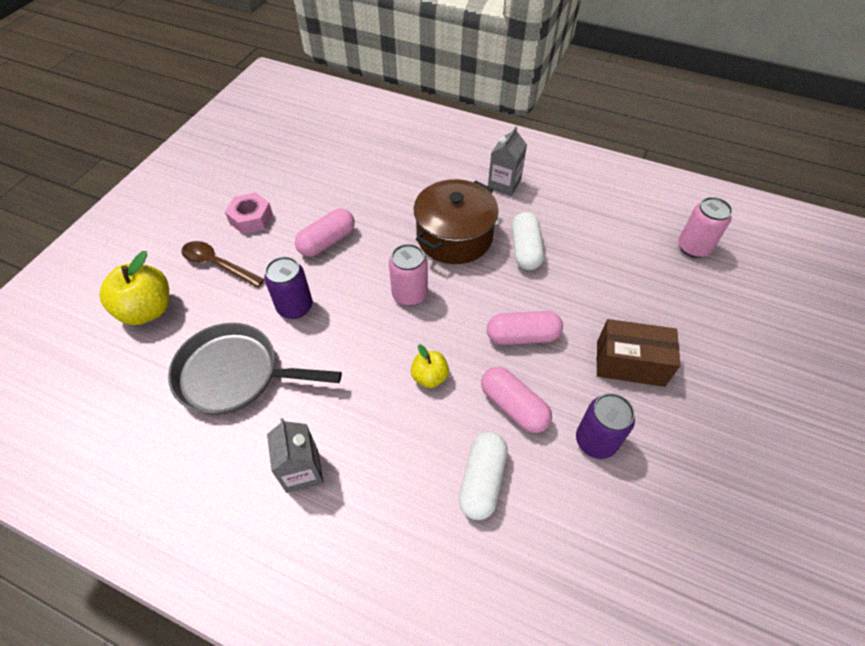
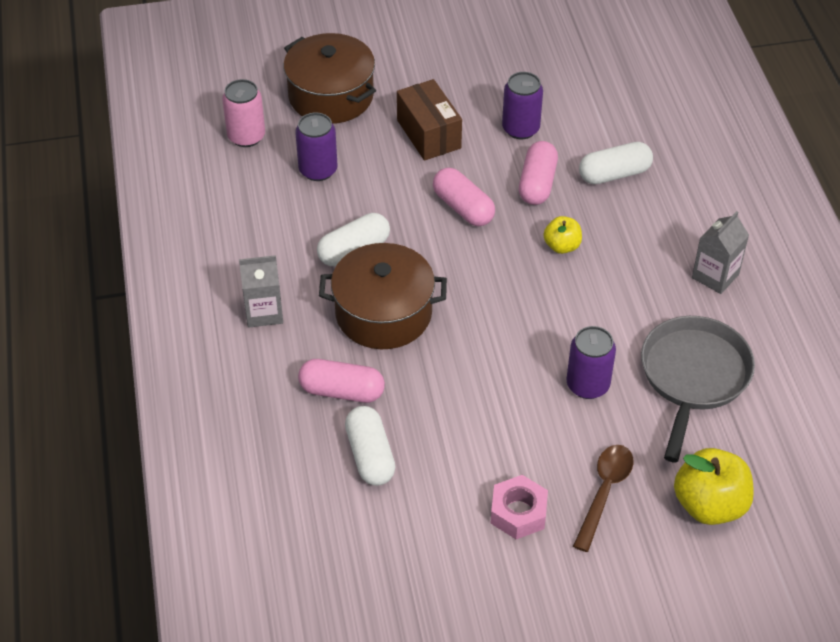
camera: 125 degrees left, 5 degrees down
grey pan [168,323,342,415] -> grey pan turned 135 degrees counterclockwise [641,316,755,462]
brown spoon [181,241,264,288] -> brown spoon turned 150 degrees counterclockwise [573,445,634,552]
pink capsule [295,209,355,257] -> pink capsule moved to [298,359,385,403]
pink can [389,244,428,306] -> none
none -> brown pot [283,33,376,124]
none -> purple can [295,113,337,181]
none -> white capsule [345,406,396,486]

